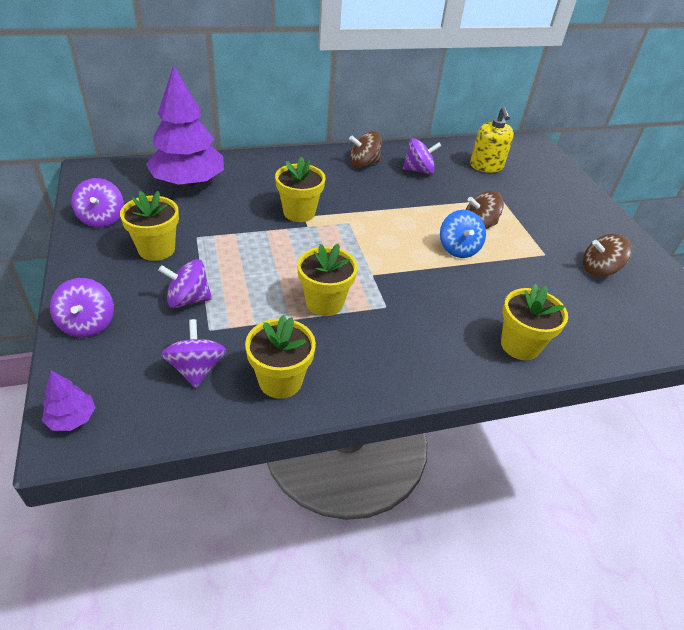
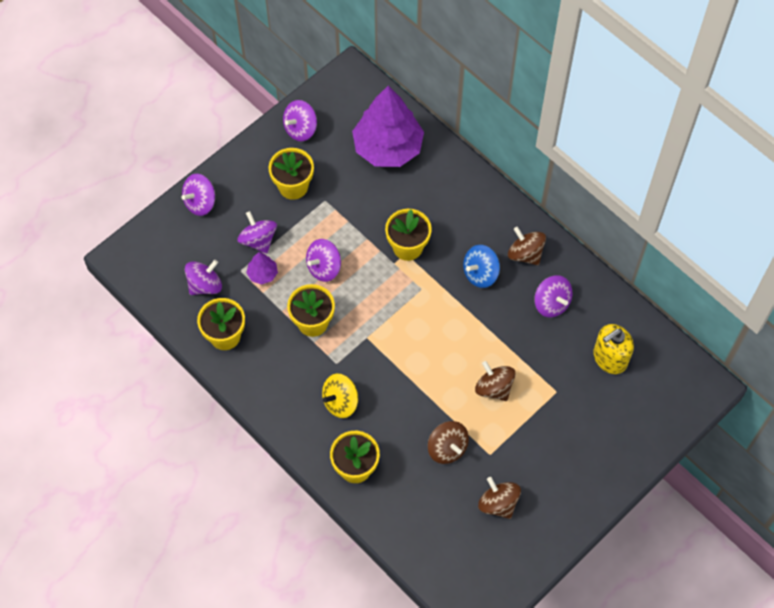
camera: 65 degrees right, 20 degrees up
purple tree [42,370,96,431] -> purple tree moved to [246,252,278,284]
blue spinning top [440,210,486,258] -> blue spinning top moved to [463,245,500,288]
none -> purple spinning top [306,239,341,282]
none -> yellow spinning top [322,374,358,418]
none -> brown spinning top [428,421,469,464]

